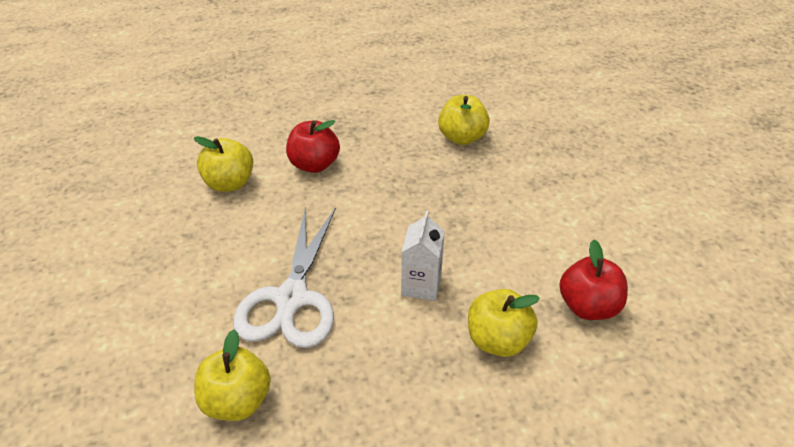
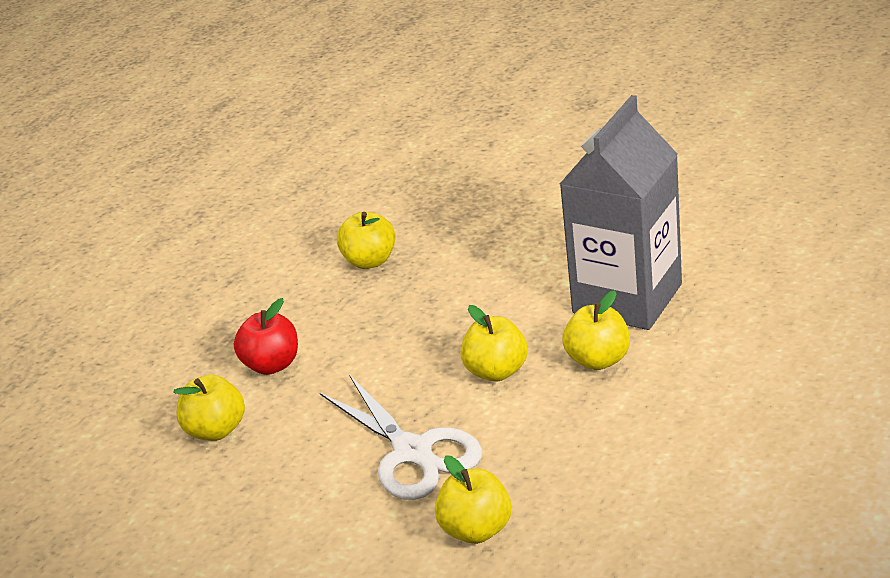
camera: 40 degrees left, 10 degrees down
white carton [401,211,445,301] -> yellow apple [461,305,528,382]
red apple [559,240,628,320] -> grey carton [560,95,682,330]

